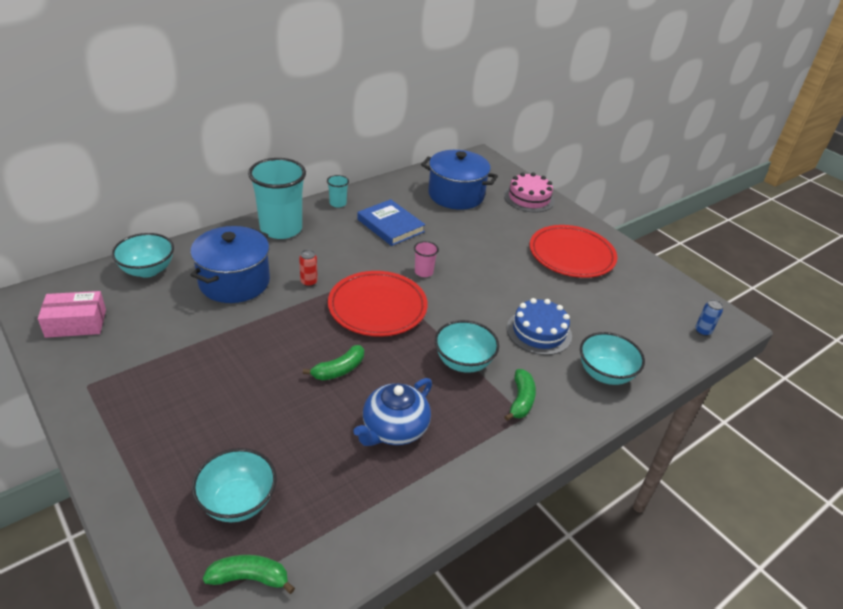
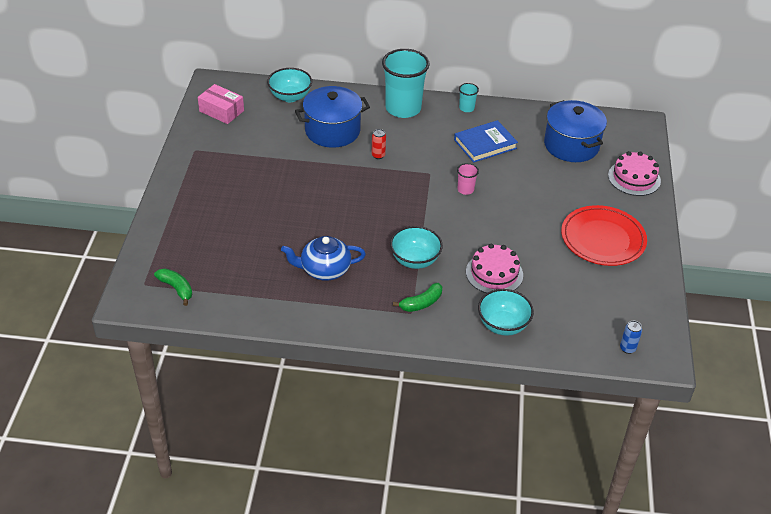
camera: 45 degrees right, 5 degrees up
turquoise bowl [192,448,276,522] -> none
green banana [303,345,364,380] -> none
red plate [328,271,428,337] -> none
blue book [357,199,425,246] -> blue book turned 60 degrees clockwise [454,120,518,163]
blue cake [507,298,572,355] -> pink cake [466,244,523,293]

